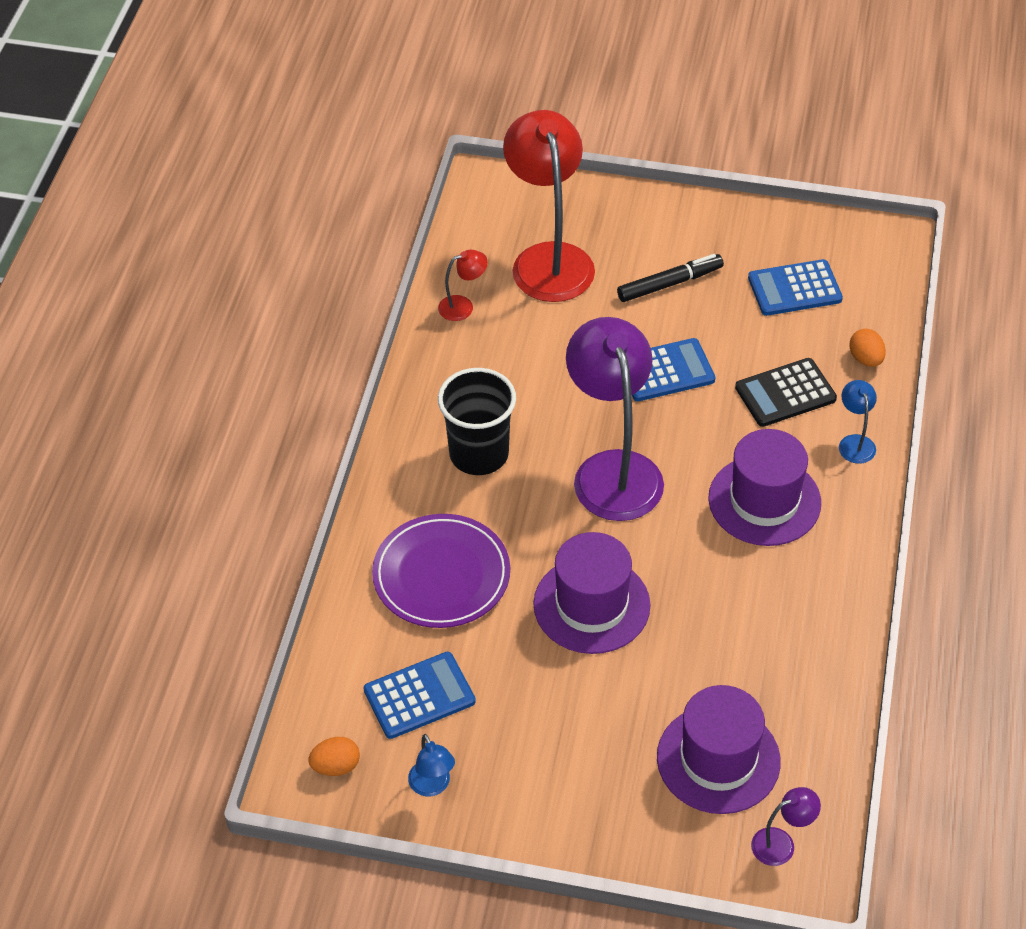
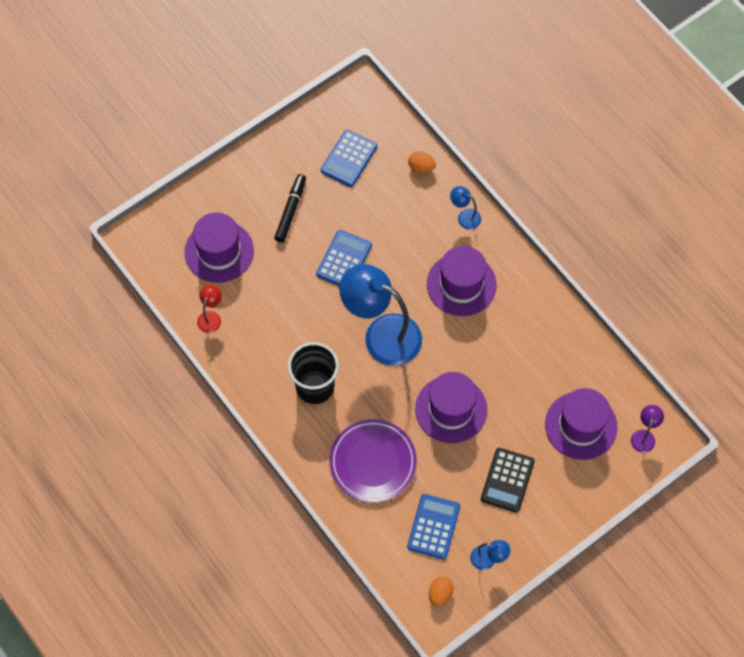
camera: 50 degrees left, 15 degrees up
red lamp [503,110,595,302] -> purple hat [185,212,254,283]
purple lamp [566,317,664,521] -> blue lamp [339,264,422,366]
black calculator [735,358,837,427] -> black calculator moved to [481,448,535,513]

